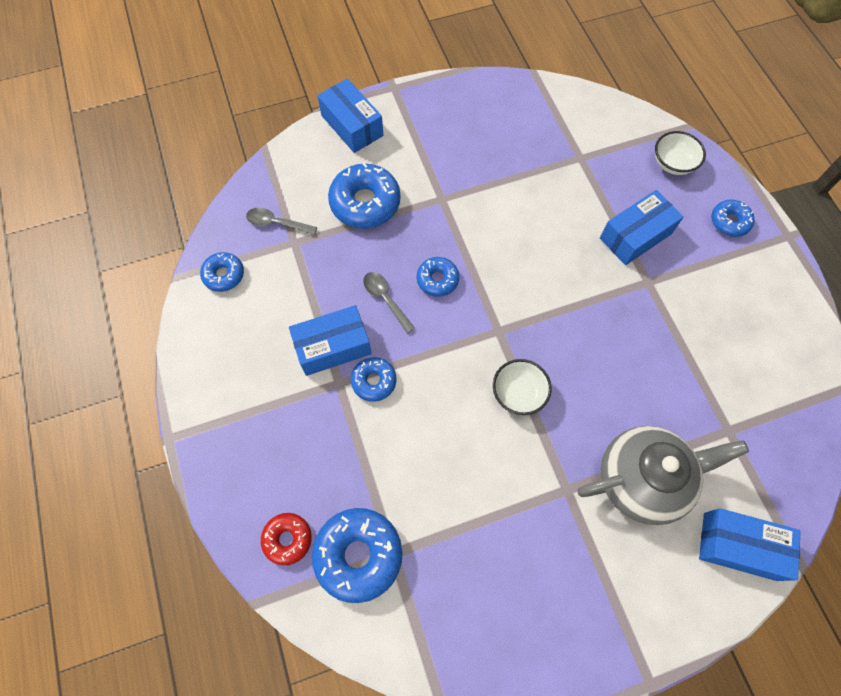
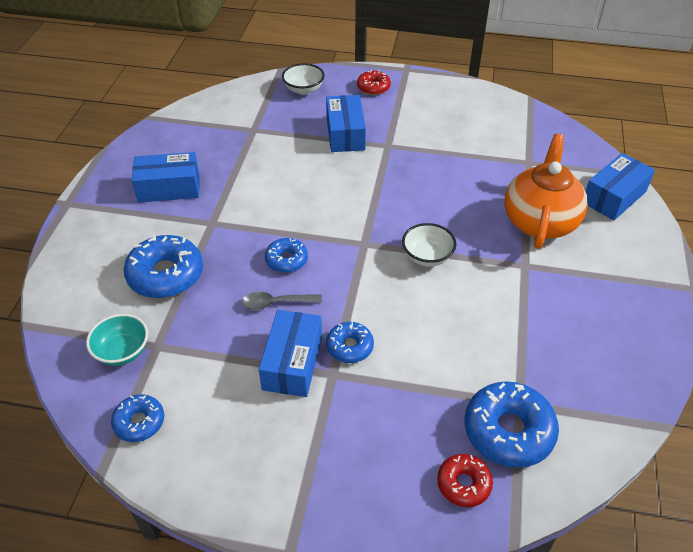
camera: 60 degrees left, 20 degrees down
grey spoon [246,207,317,235] -> turquoise bowl [86,314,148,366]
blue box [317,79,383,153] -> blue box moved to [132,152,200,203]
grey teapot [577,426,749,525] -> orange teapot [504,134,588,249]
blue donut [711,200,755,237] -> red donut [357,70,391,95]

